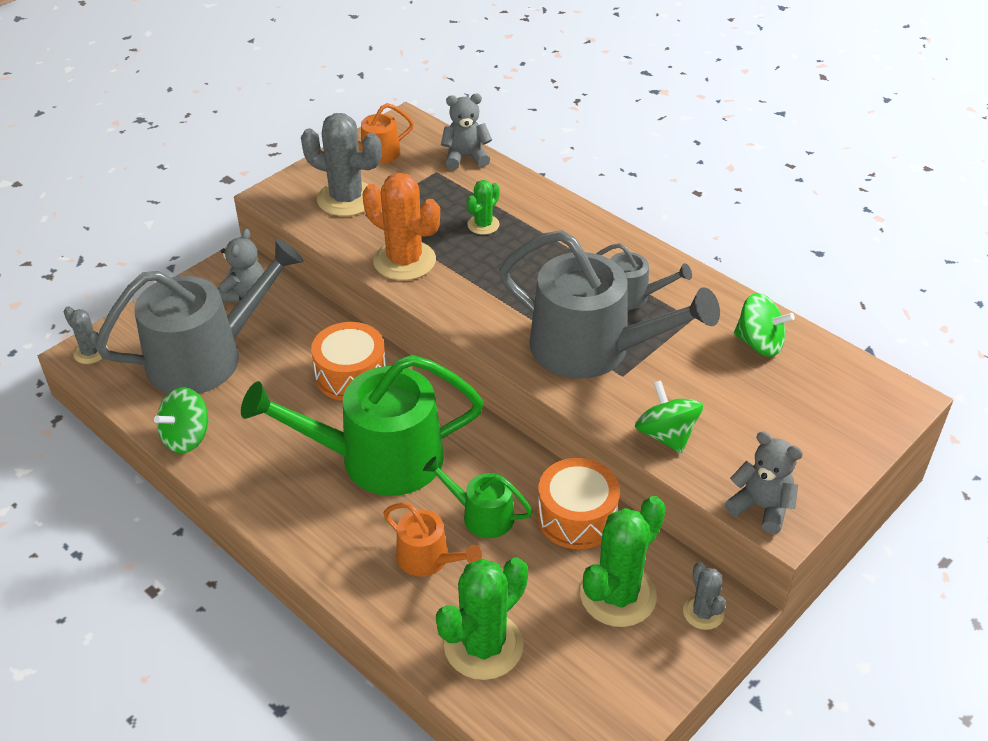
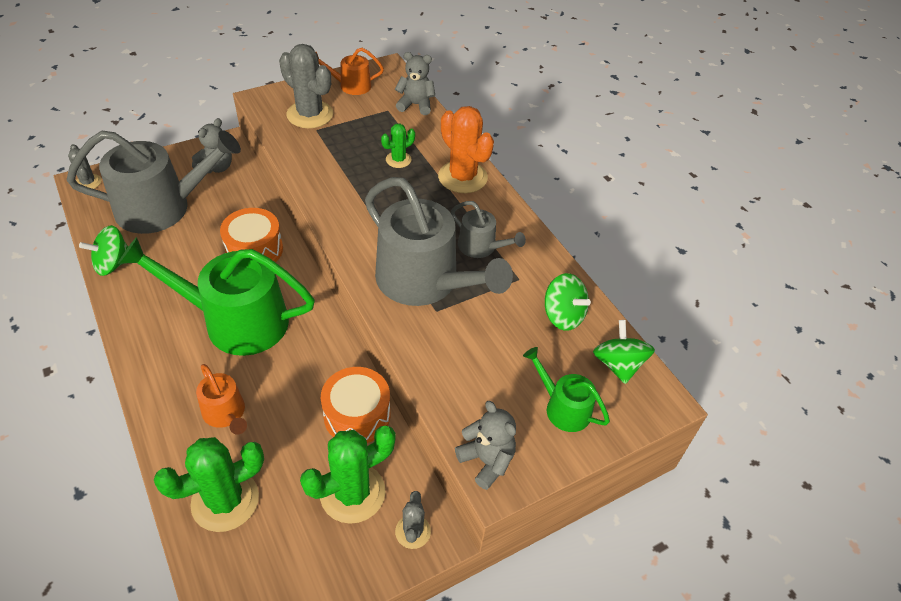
camera: 15 degrees right, 5 degrees up
orange cactus [363,173,440,281] -> orange cactus moved to [438,106,494,193]
green watering can [423,456,533,538] -> green watering can moved to [523,347,610,432]
green spinning top [635,381,703,453] -> green spinning top moved to [593,320,655,384]

